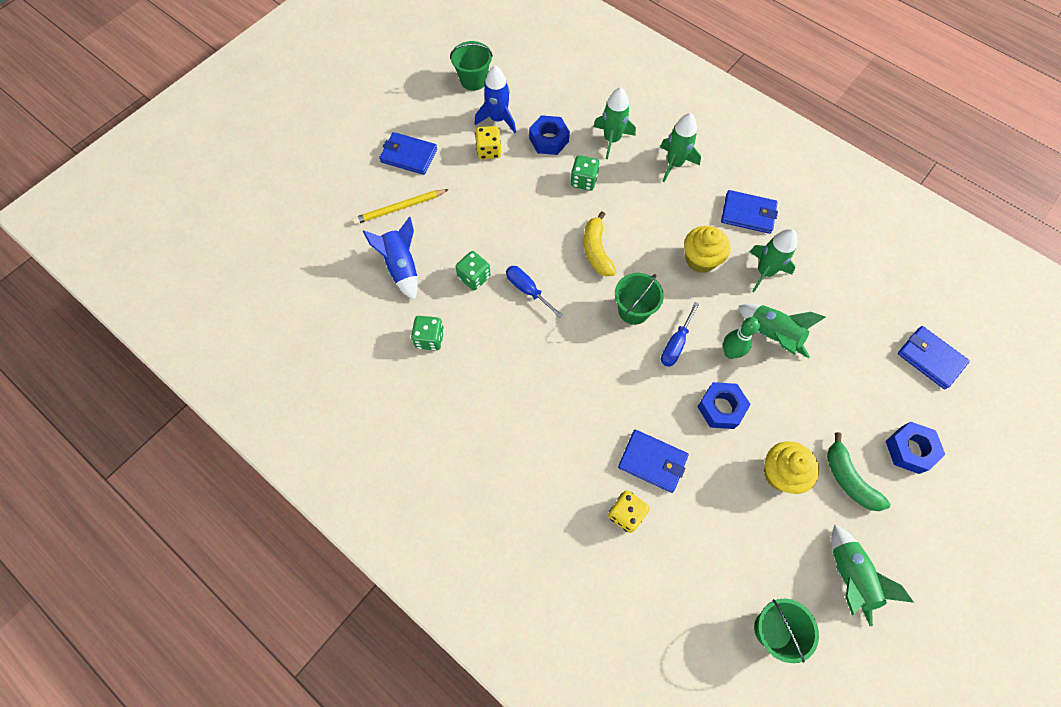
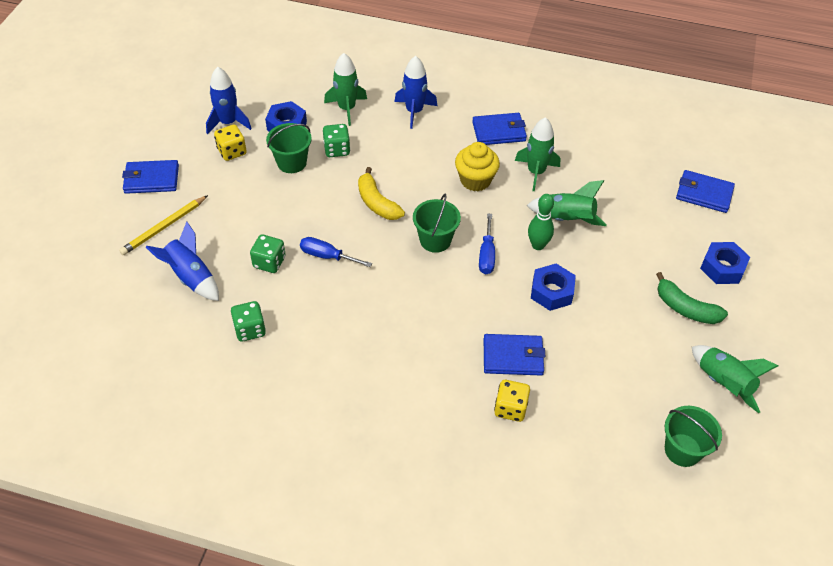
camera: 25 degrees left, 15 degrees down
green bucket [450,41,493,91] -> green bucket moved to [266,123,312,173]
green rocket [660,113,701,182] -> blue rocket [395,56,437,129]
yellow cupcake [764,442,819,494] -> none

